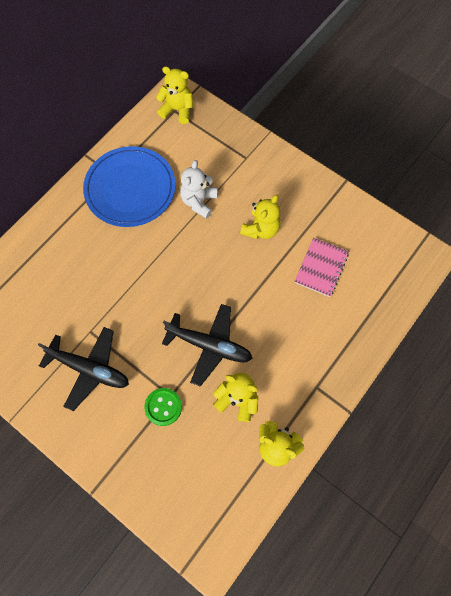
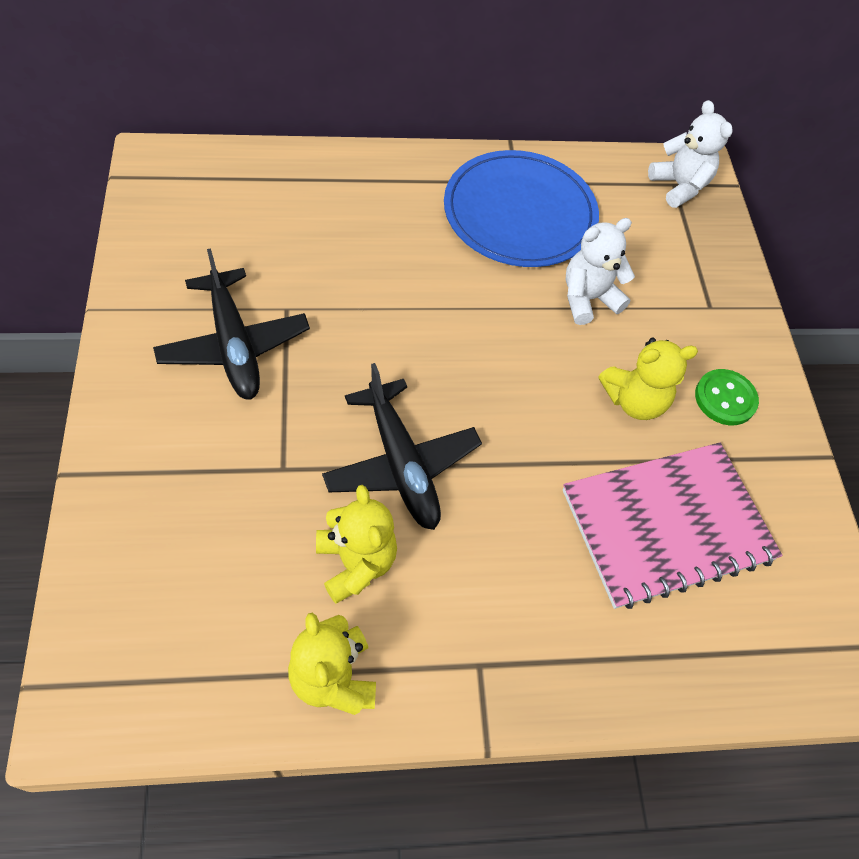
camera: 40 degrees right, 10 degrees down
green button [144,388,182,426] -> green button moved to [695,369,759,425]
yellow teddy bear [156,66,193,124] -> white teddy bear [648,100,733,208]
pink notebook [294,238,349,297] -> pink notebook [563,442,782,609], size x1.72

